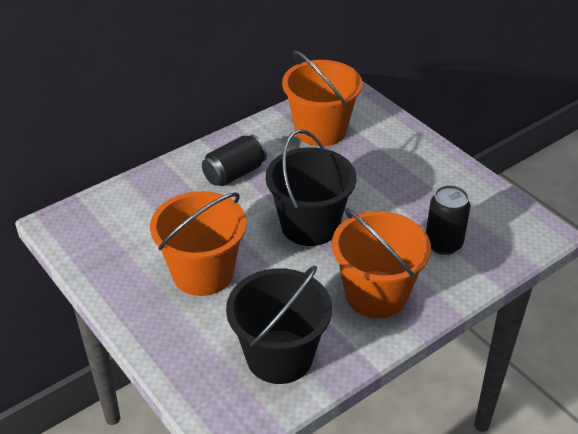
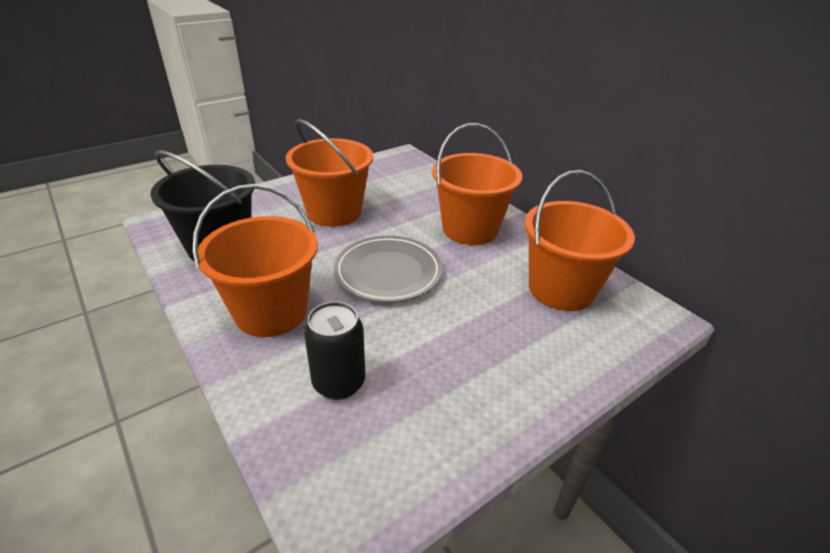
camera: 90 degrees right, 5 degrees down
black can [202,135,267,186] -> orange bucket [432,123,522,245]
black bucket [266,129,357,246] -> grey plate [334,236,443,302]

